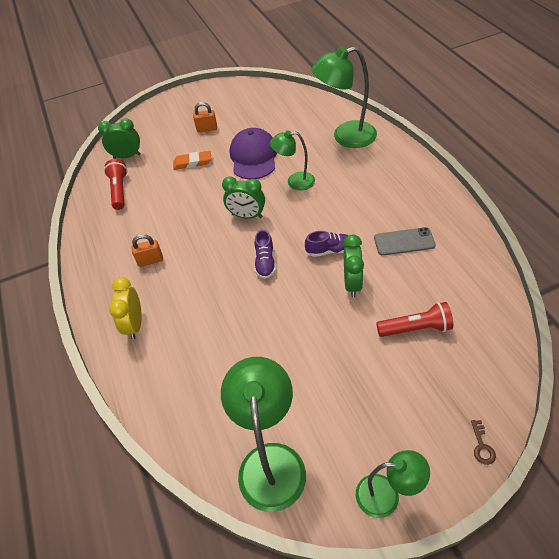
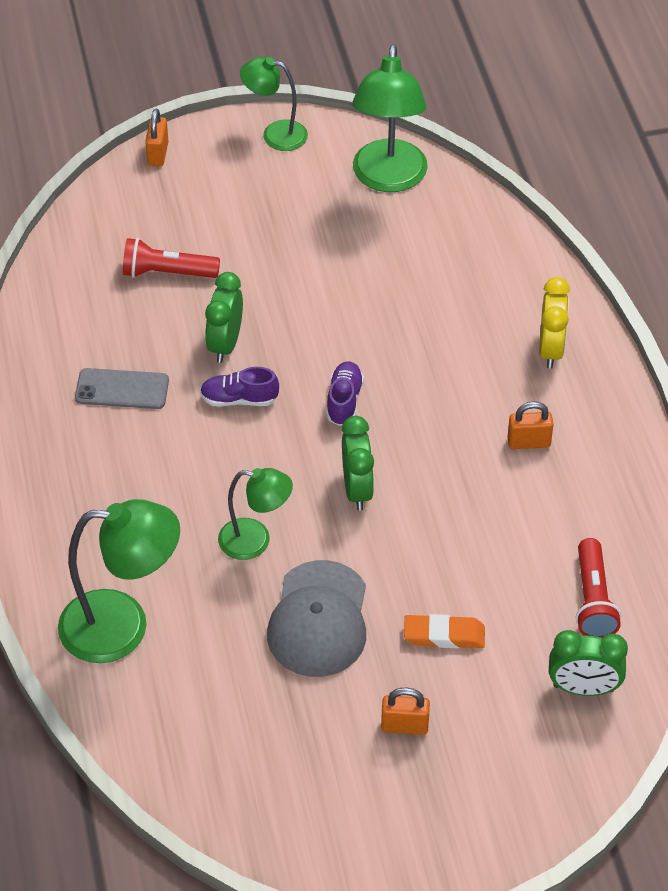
camera: 175 degrees left, 0 degrees up
green clock [222,176,265,219] -> green clock turned 60 degrees clockwise [342,416,374,511]
purple cap [230,128,277,179] -> grey cap [267,560,366,677]
brown key [471,420,496,465] -> orange padlock [145,109,169,166]

